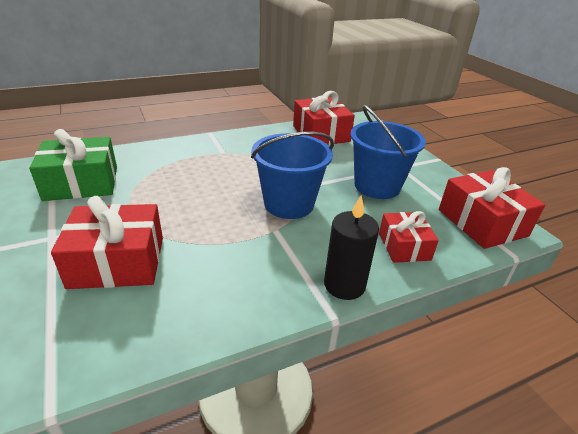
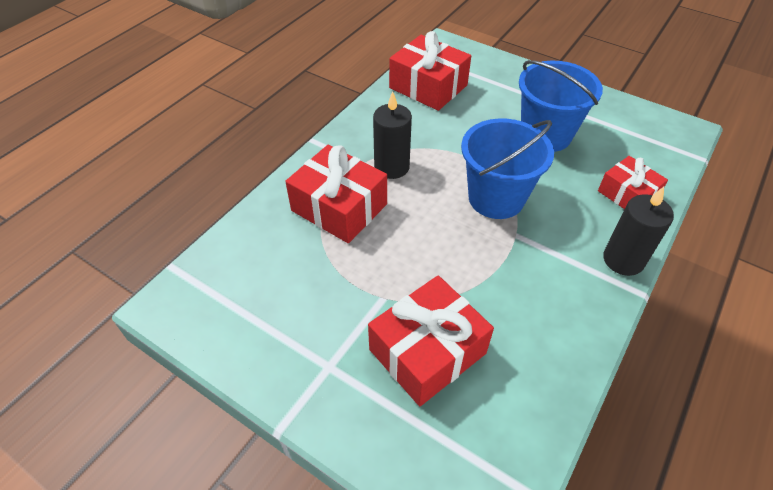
camera: 30 degrees left, 15 degrees up
green gift [29,129,117,201] -> none
red gift [439,167,545,249] -> red gift moved to [285,145,387,243]
none -> black candle [373,91,412,179]

